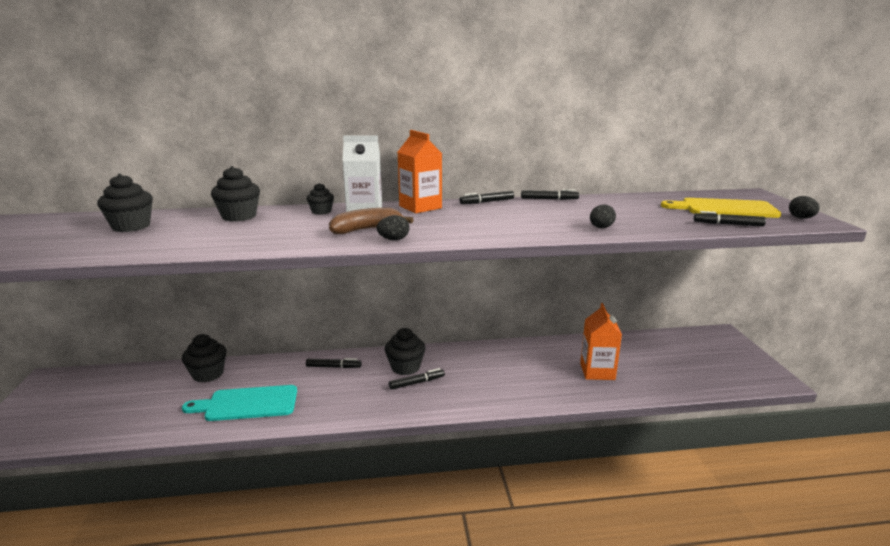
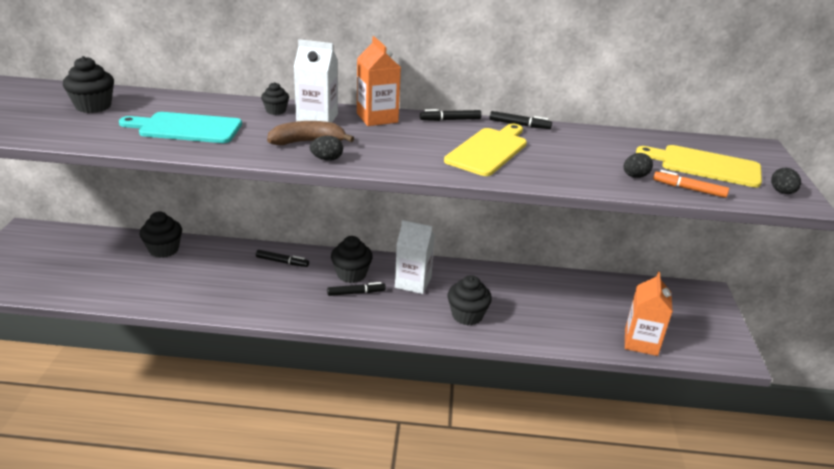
camera: 10 degrees right, 10 degrees up
turquoise cutting board [182,385,297,421] -> turquoise cutting board moved to [119,112,242,143]
black cupcake [211,166,260,222] -> black cupcake moved to [447,275,492,325]
orange carton [580,303,622,380] -> orange carton moved to [625,272,673,356]
black egg [590,205,616,228] -> black egg moved to [624,153,653,178]
black marker [694,211,766,226] -> orange marker [653,170,729,198]
none -> white carton [395,220,435,294]
none -> yellow cutting board [444,124,527,176]

